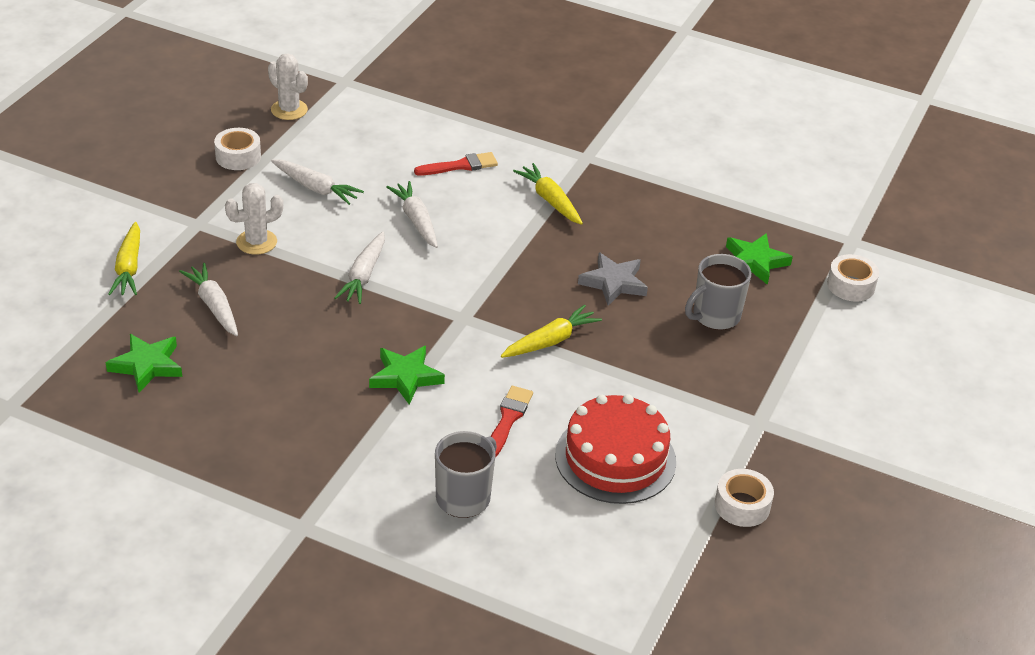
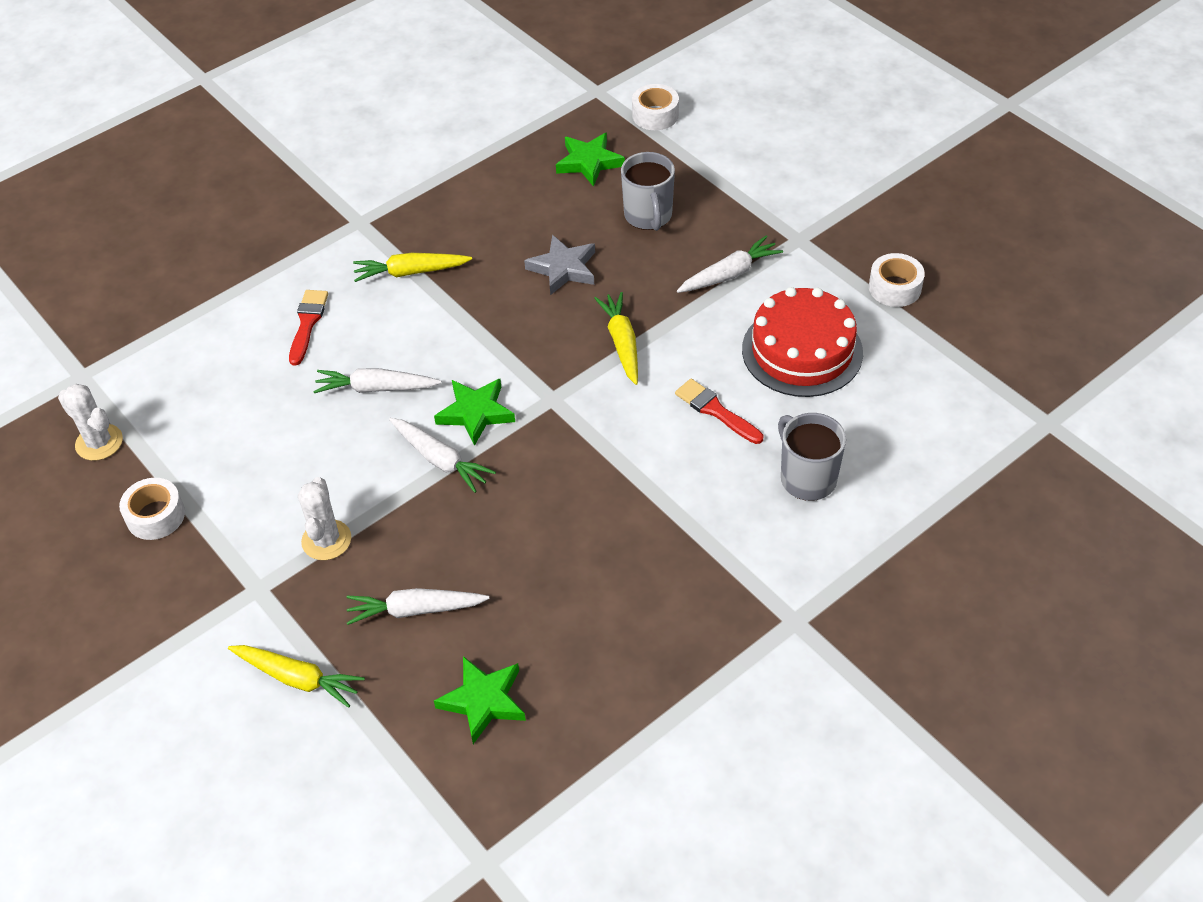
camera: 60 degrees left, 10 degrees up
white cactus [268,54,308,120] -> white cactus turned 60 degrees clockwise [58,384,123,461]
white carrot [271,159,364,205] -> white carrot moved to [677,235,783,293]
green star [369,346,445,405] -> green star moved to [434,379,515,446]

